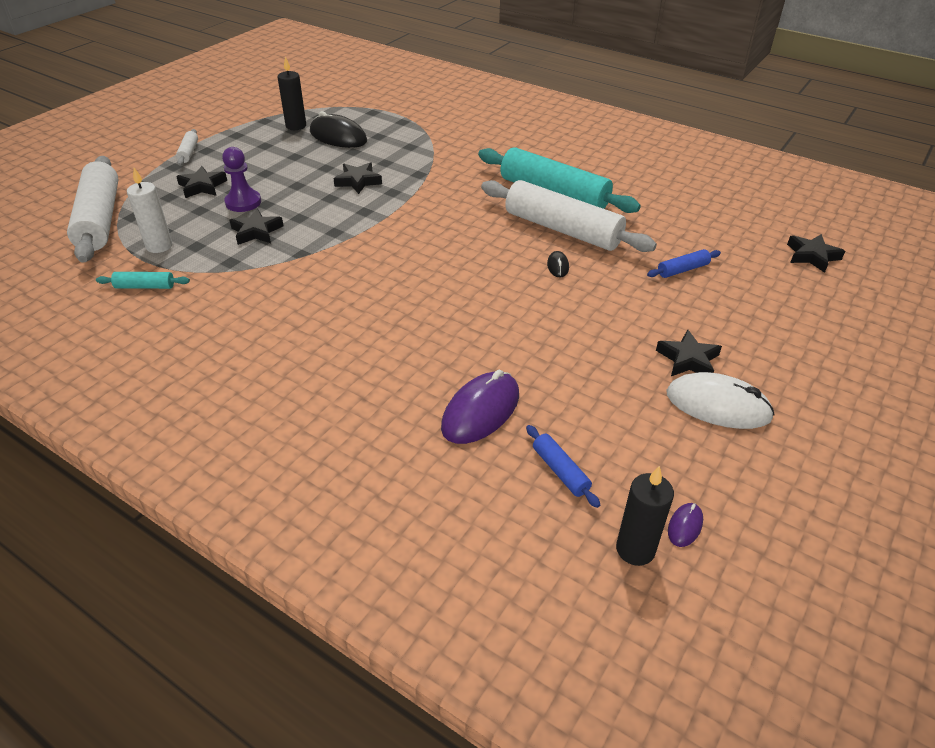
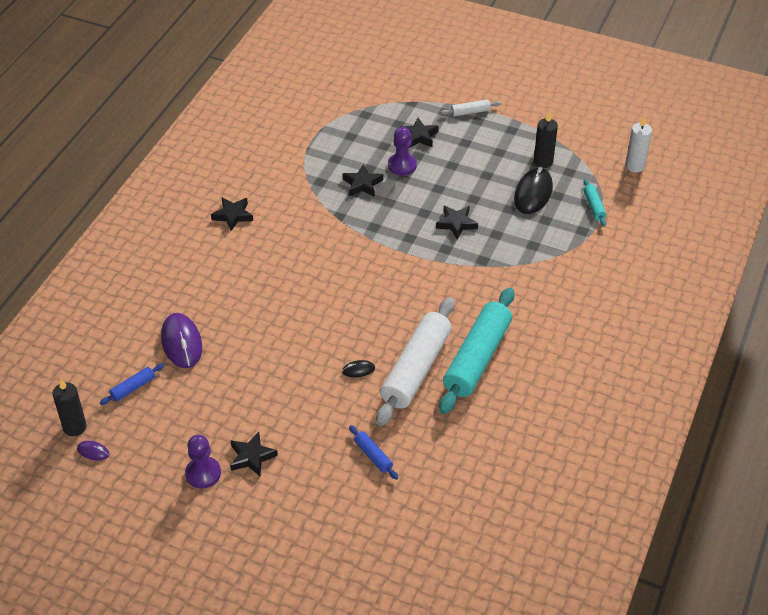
camera: 80 degrees right, 5 degrees up
white rolling pin [67,156,118,263] -> none
turquoise rolling pin [96,272,190,289] -> turquoise rolling pin moved to [583,179,606,227]
white candle [127,168,173,253] -> white candle moved to [625,116,652,172]
purple mouse [441,370,519,444] -> purple mouse turned 45 degrees clockwise [161,313,202,368]
white mouse [666,372,775,429] -> purple pawn [185,435,221,489]
black star [787,234,845,273] -> black star moved to [211,197,253,231]

